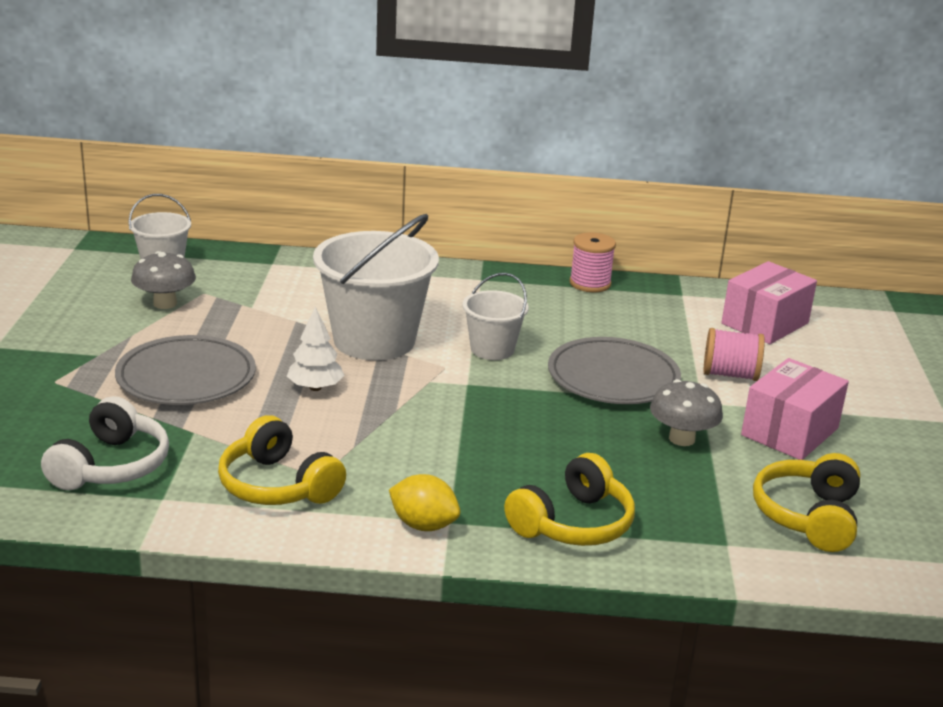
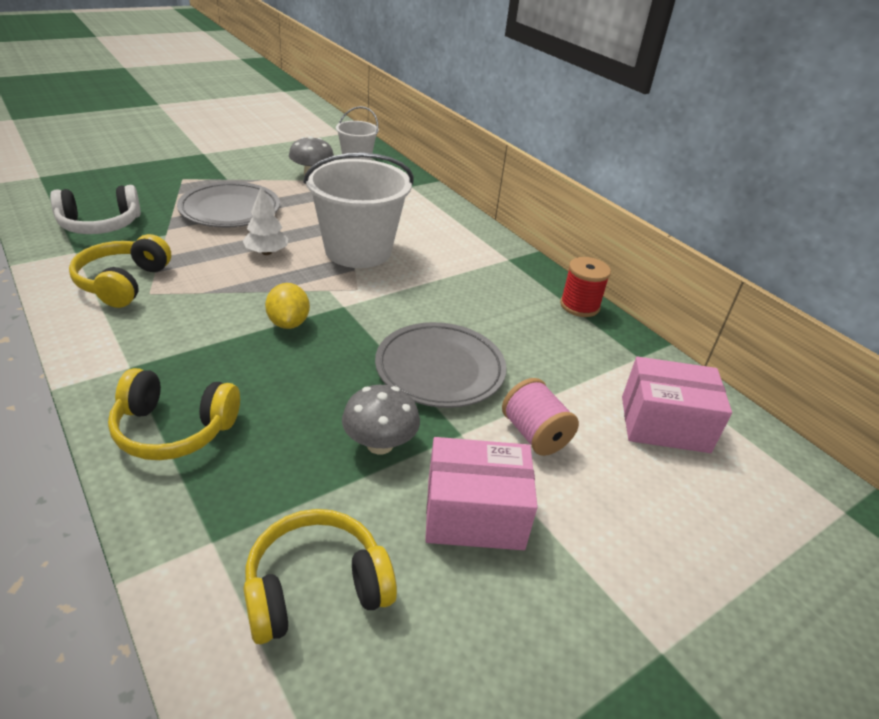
camera: 50 degrees right, 10 degrees up
yellow lemon [389,474,460,531] -> yellow lemon moved to [265,283,310,329]
white bucket [462,273,529,360] -> none
pink spool [570,232,616,292] -> red spool [560,257,611,317]

